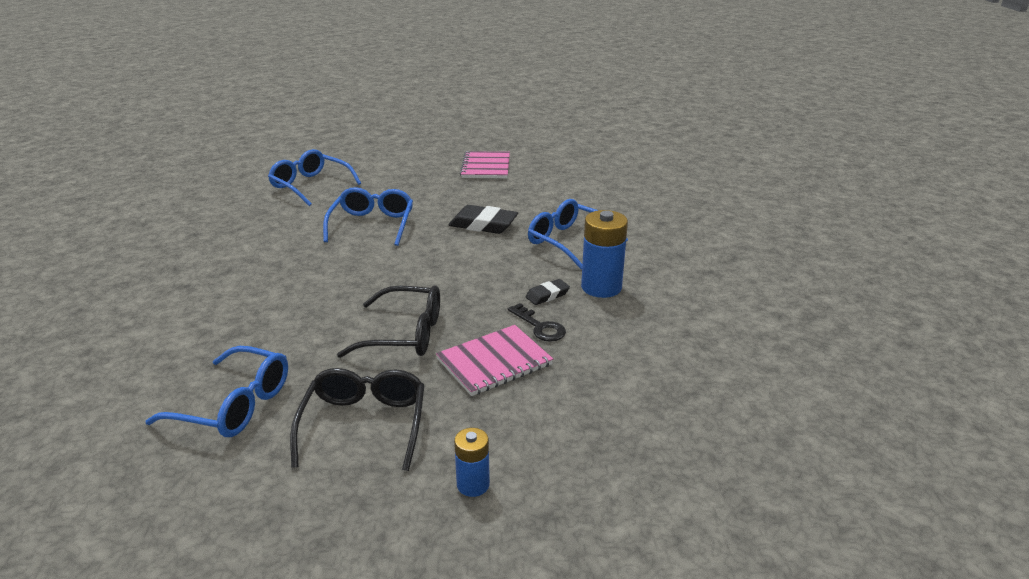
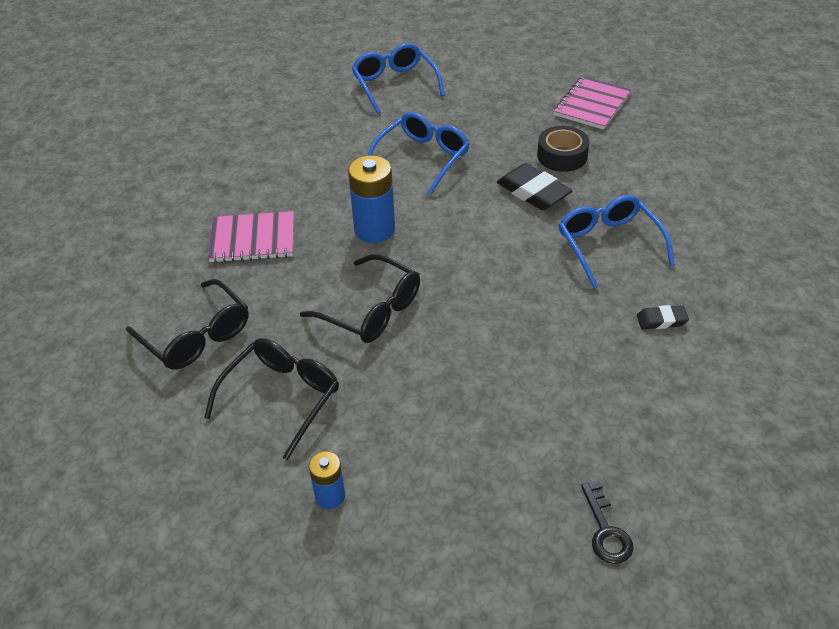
camera: 30 degrees right, 15 degrees up
blue glasses [145,346,288,437] -> black glasses [126,279,249,370]
pink notebook [436,325,553,396] -> pink notebook moved to [208,211,294,263]
black key [508,303,566,341] -> black key moved to [581,482,634,564]
black eraser [525,279,570,305] -> black eraser moved to [637,305,689,329]
blue battery [581,210,628,298] -> blue battery moved to [348,155,395,243]
none -> black tape [537,126,590,172]

